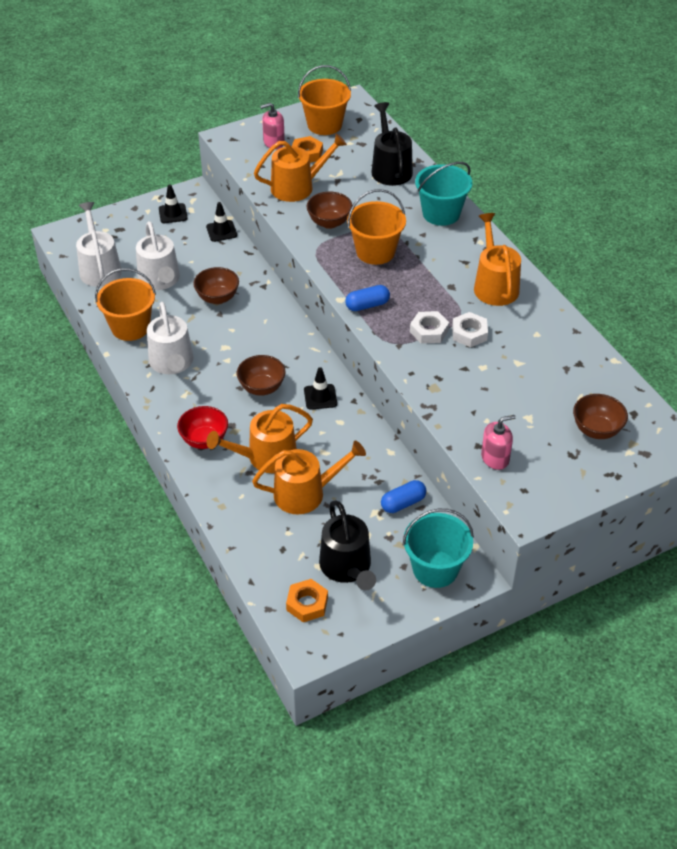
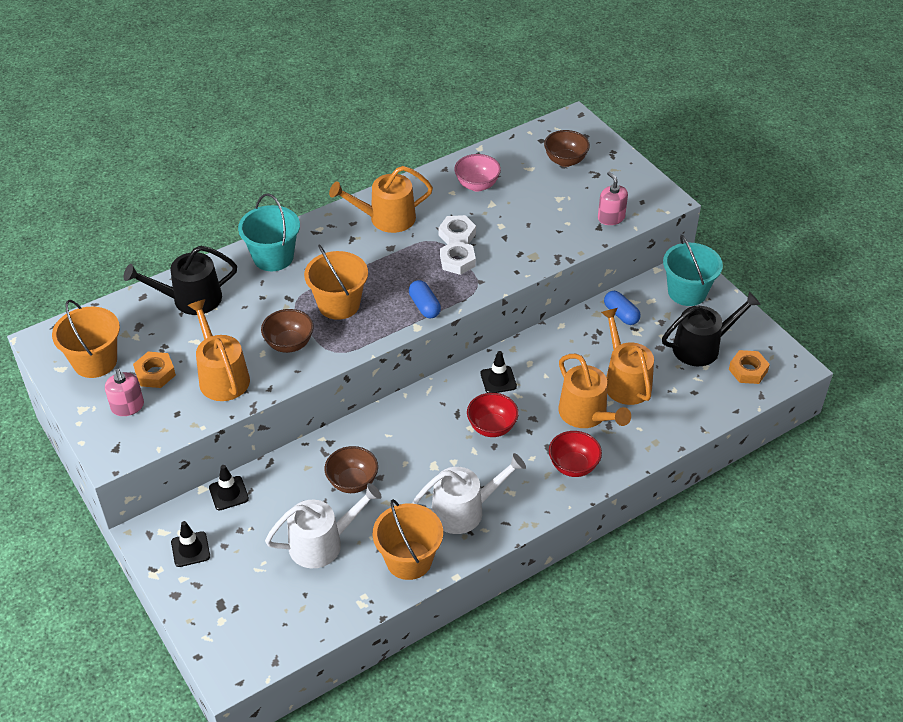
camera: 95 degrees left, 0 degrees up
white watering can [76,202,122,287] -> none
brown bowl [237,355,285,396] -> red bowl [467,393,519,437]
none -> pink bowl [454,154,501,192]

